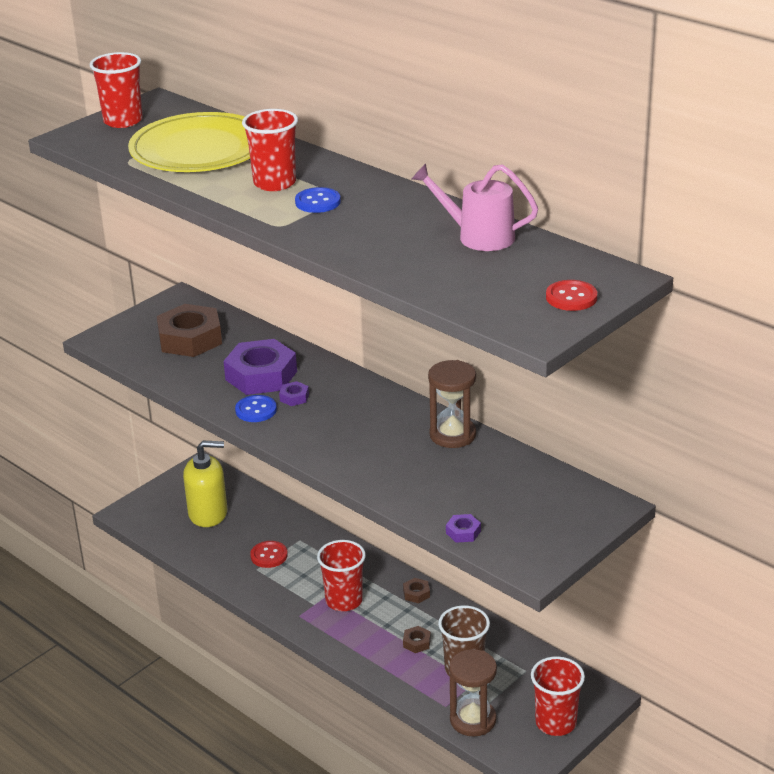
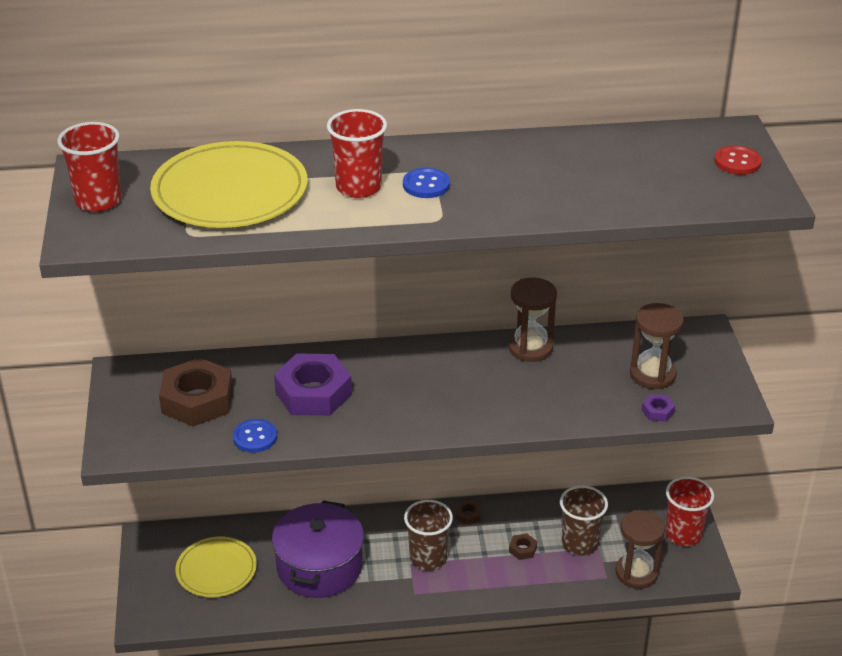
camera: 50 degrees left, 5 degrees up
yellow soap dispenser [183,441,227,527] -> yellow plate [175,537,257,597]
blue button [235,395,277,422] -> blue button moved to [233,419,277,453]
red button [250,541,288,568] -> purple pot [272,500,364,598]
purple nut [279,381,309,406] -> none
red cup [317,540,366,611] -> brown cup [404,500,453,571]
pink watering can [412,163,538,251] -> none
none -> brown hourglass [630,303,684,389]

